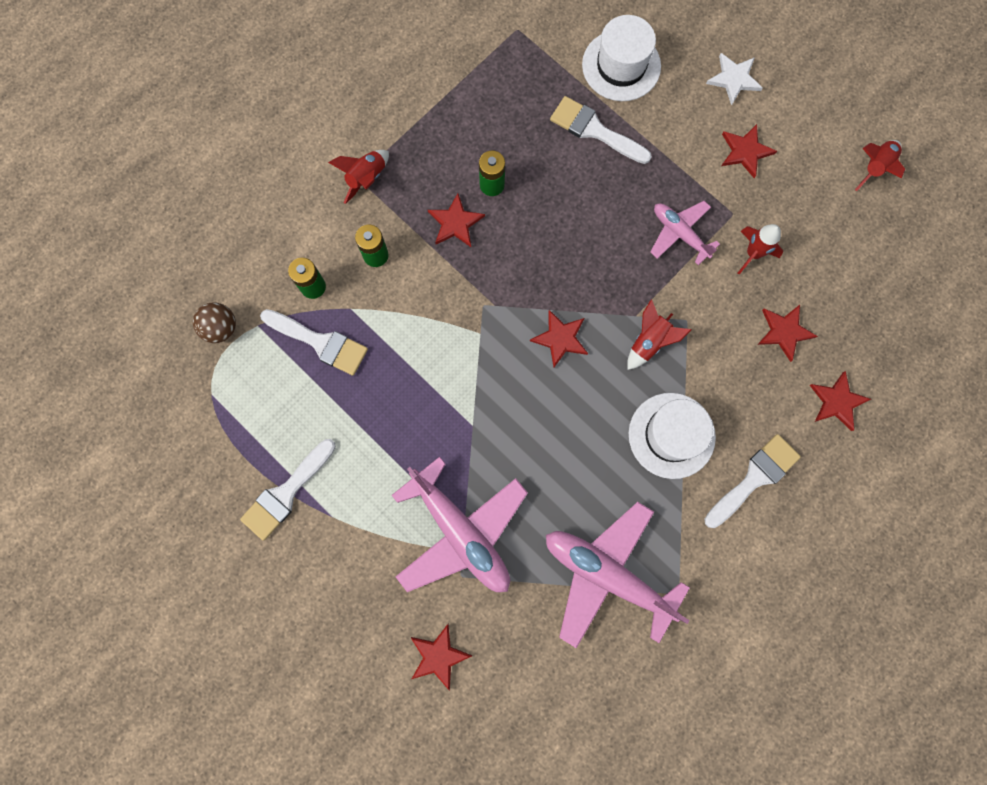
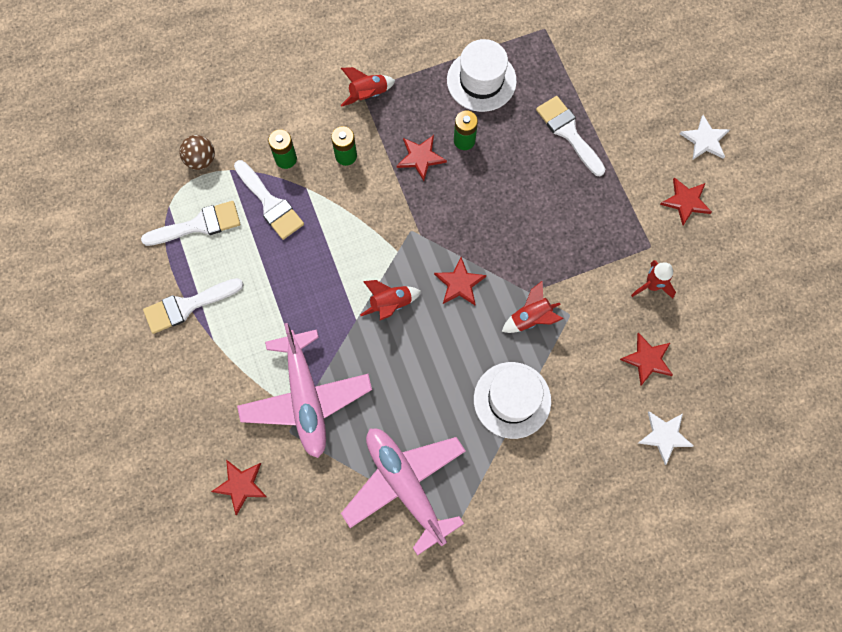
camera: 25 degrees right, 5 degrees down
white hat [582,15,661,101] -> white hat moved to [447,39,517,112]
pink plane [650,201,720,265] -> none
white brush [705,434,801,528] -> white brush moved to [141,201,240,246]
red star [810,371,871,431] -> white star [638,411,693,465]
red rocket [855,140,905,191] -> red rocket moved to [360,280,421,320]

